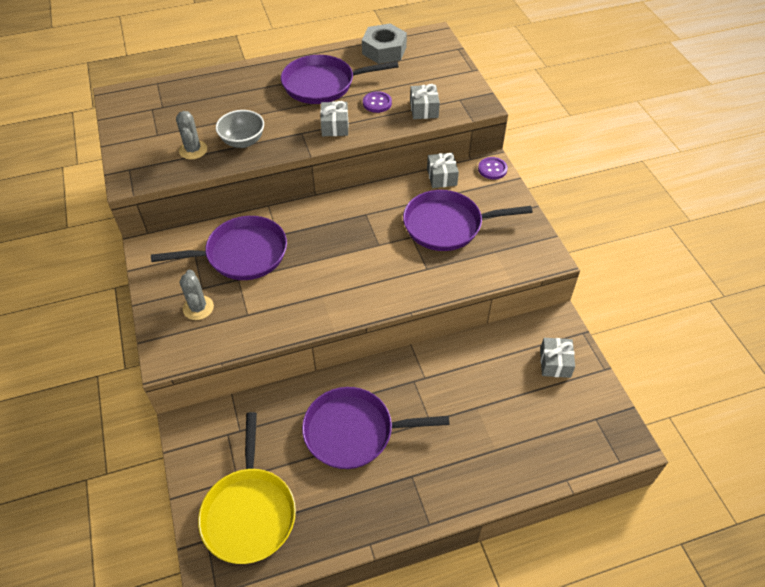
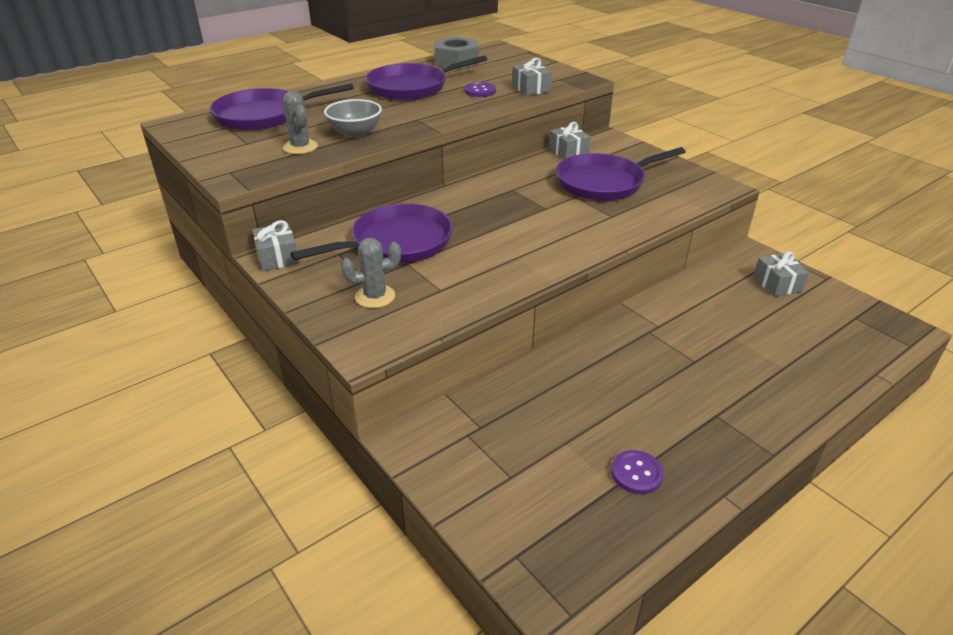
camera: 20 degrees left, 15 degrees down
grey cactus [180,269,214,320] -> grey cactus turned 75 degrees counterclockwise [341,238,401,308]
yellow pan [198,412,296,564] -> none
purple pan [302,387,449,469] -> purple pan moved to [210,83,354,131]
grey gift [320,101,349,136] -> grey gift moved to [252,220,299,271]
purple button [478,157,508,180] -> purple button moved to [611,450,664,494]

